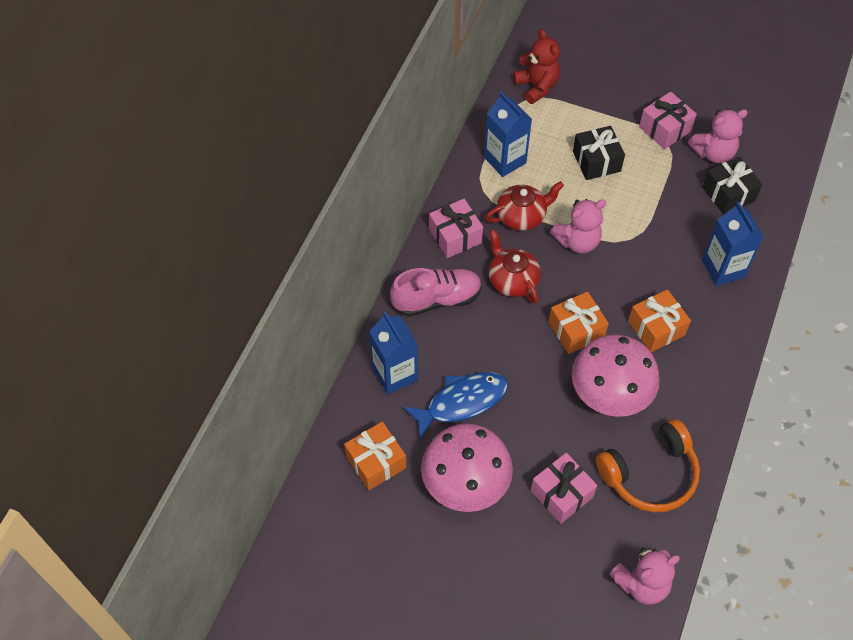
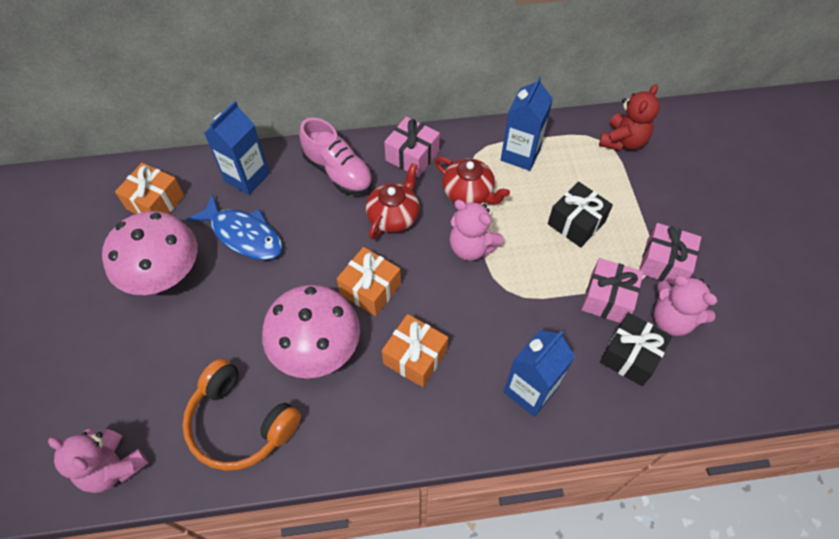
camera: 60 degrees right, 0 degrees up
pink gift [531,453,597,524] -> pink gift moved to [581,258,644,323]

